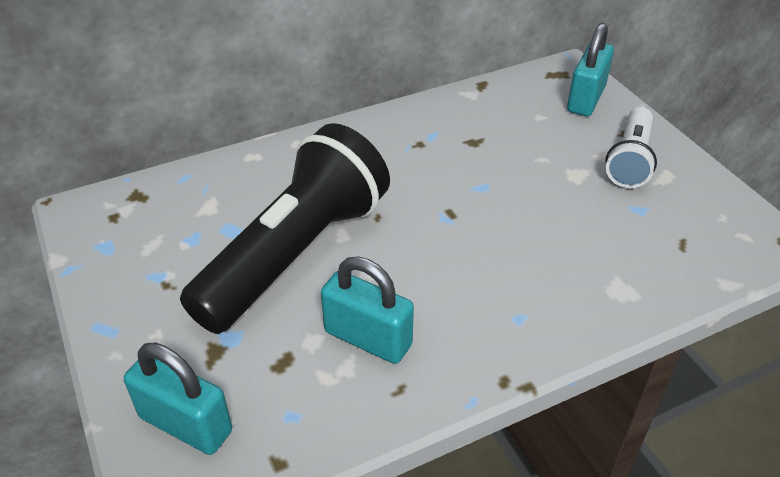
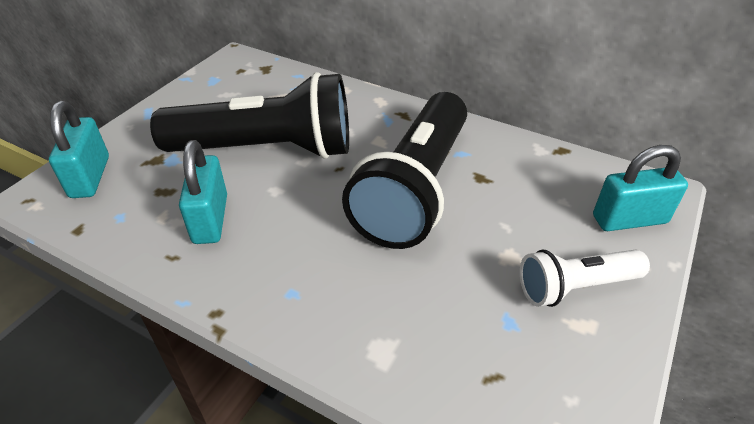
camera: 55 degrees right, 0 degrees up
none -> black flashlight [342,92,467,249]

